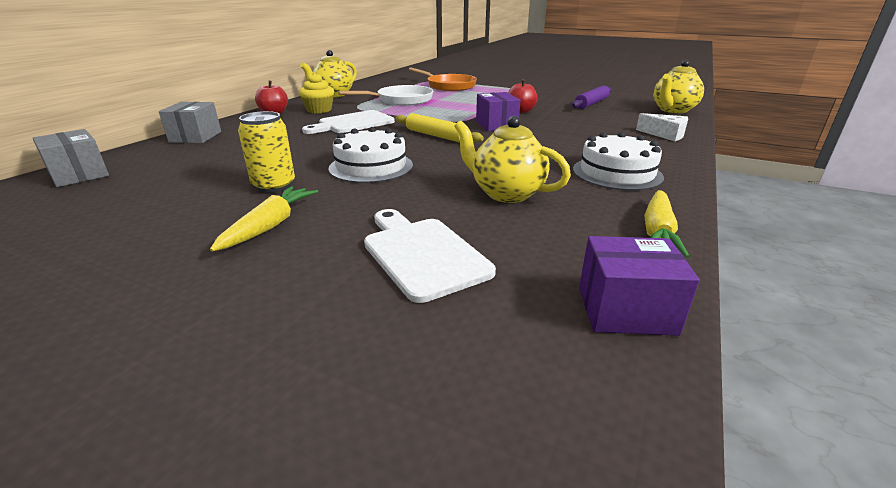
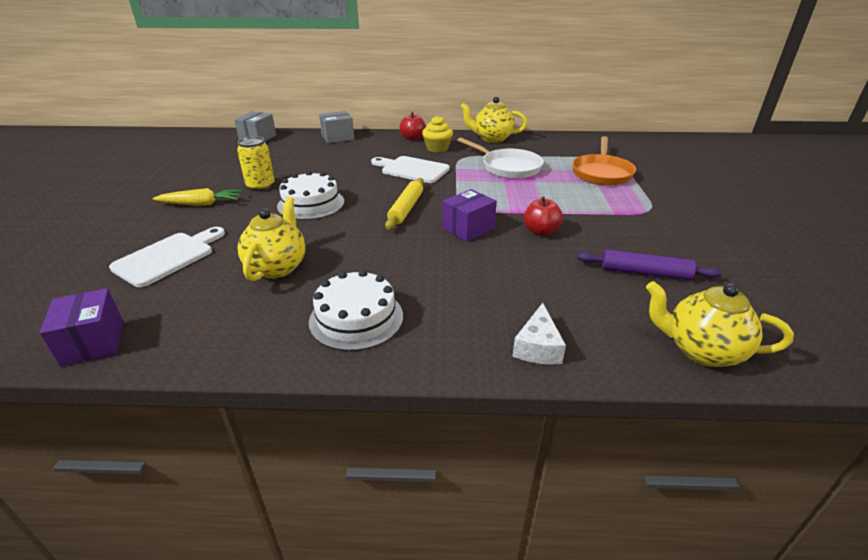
camera: 65 degrees right, 5 degrees up
yellow carrot [644,190,690,258] -> none

